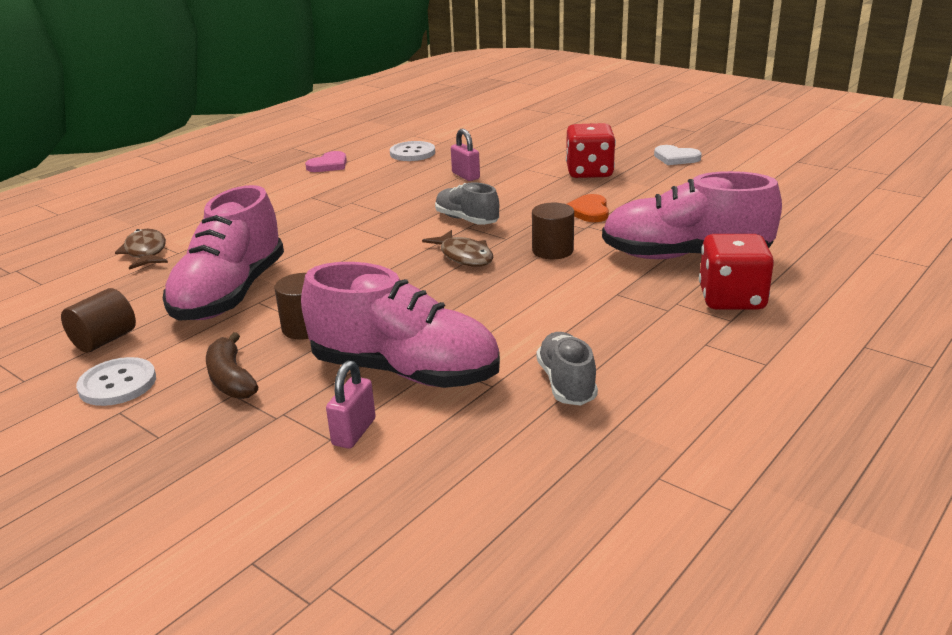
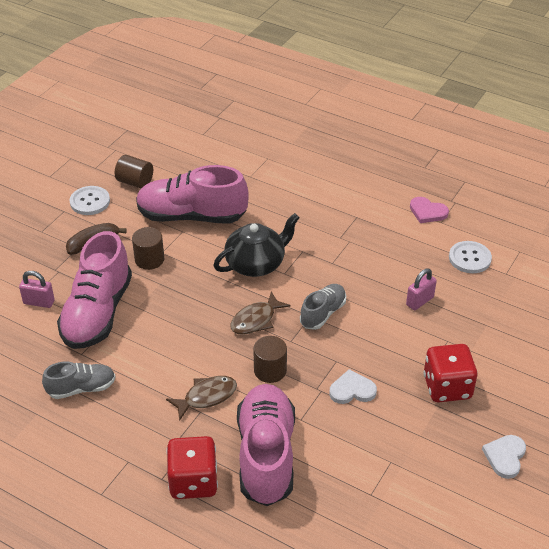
camera: 80 degrees right, 15 degrees up
brown fish [115,229,168,270] -> brown fish moved to [166,376,237,421]
orange heart [567,194,609,222] -> white heart [329,369,377,404]
none -> black teapot [214,213,300,277]

